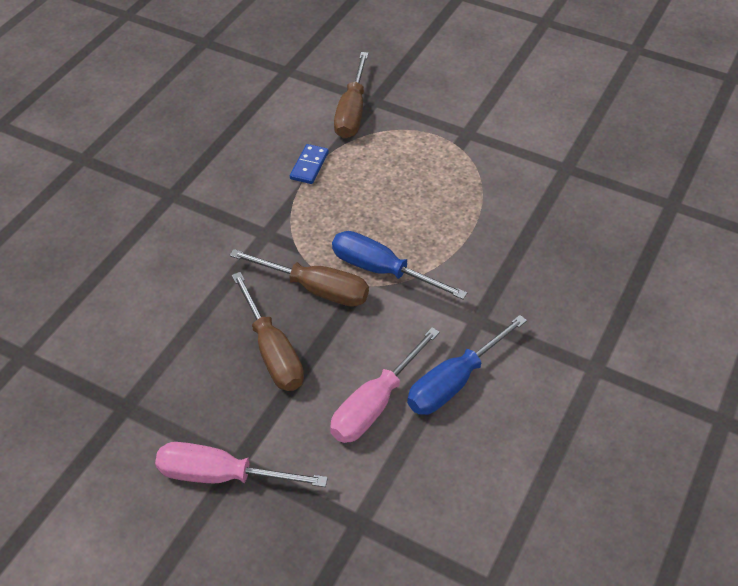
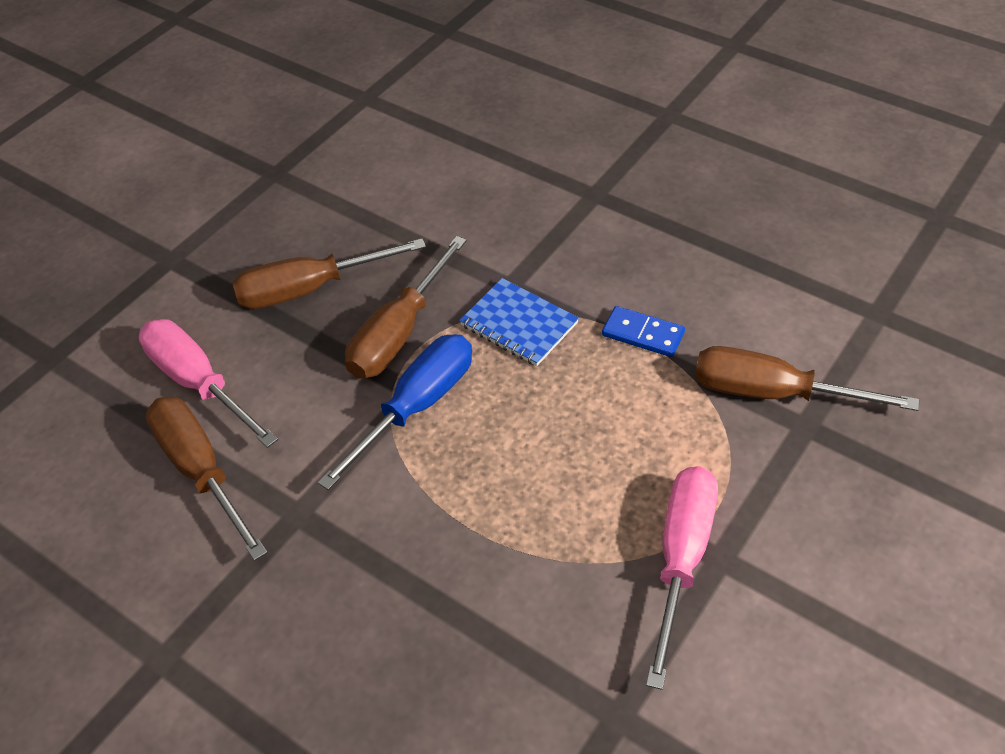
camera: 100 degrees right, 0 degrees up
pink screwdriver [155,442,328,487] -> pink screwdriver moved to [646,466,718,690]
blue screwdriver [407,315,527,415] -> brown screwdriver [146,397,268,561]
none -> blue notebook [459,278,579,366]

